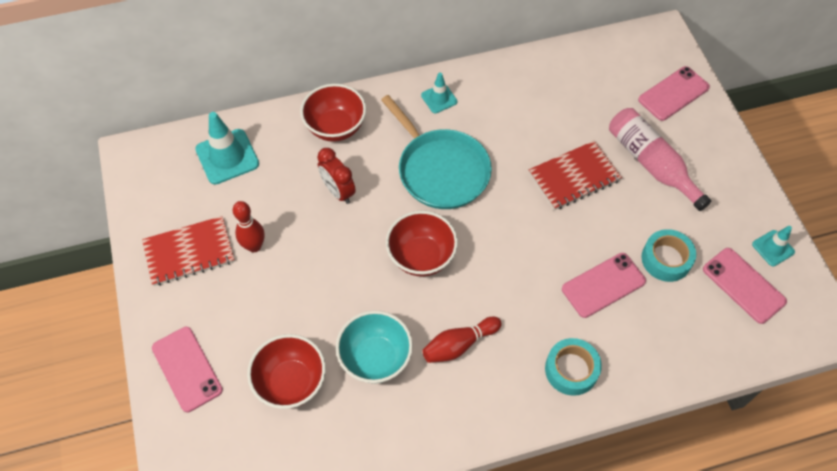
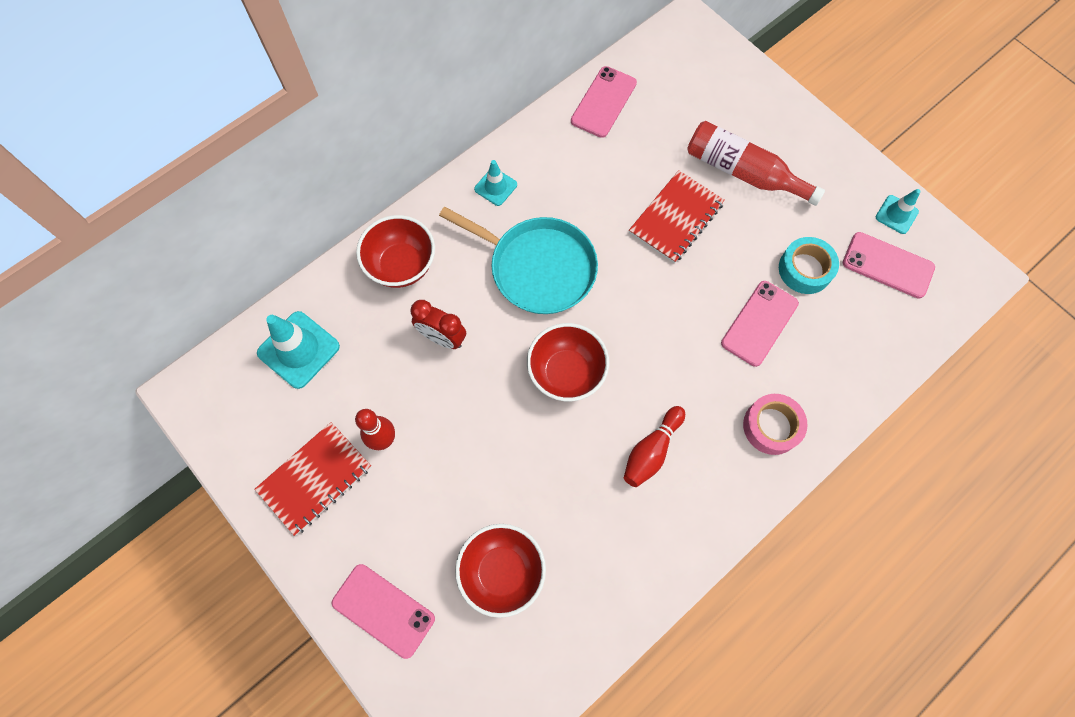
camera: 25 degrees left, 10 degrees up
turquoise bowl [336,310,413,383] -> none
turquoise tape [545,338,602,396] -> pink tape [743,394,807,455]
pink bottle [609,108,711,211] -> red bottle [687,121,825,206]
pink phone [638,66,710,121] -> pink phone moved to [571,66,637,138]

